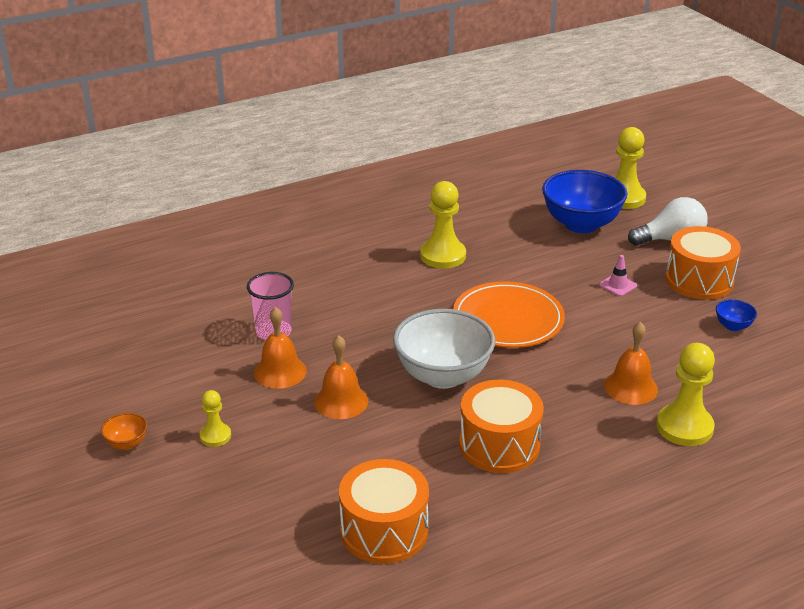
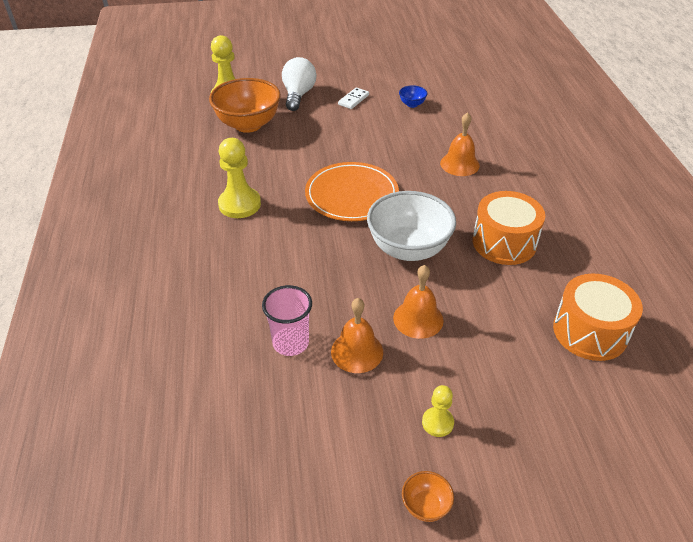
camera: 70 degrees left, 10 degrees up
blue bowl [542,170,627,233] -> orange bowl [209,78,281,133]
pink traffic cone [599,255,637,296] -> none
yellow pawn [656,343,715,446] -> none
orange drum [665,226,741,300] -> white domino [338,87,369,109]

